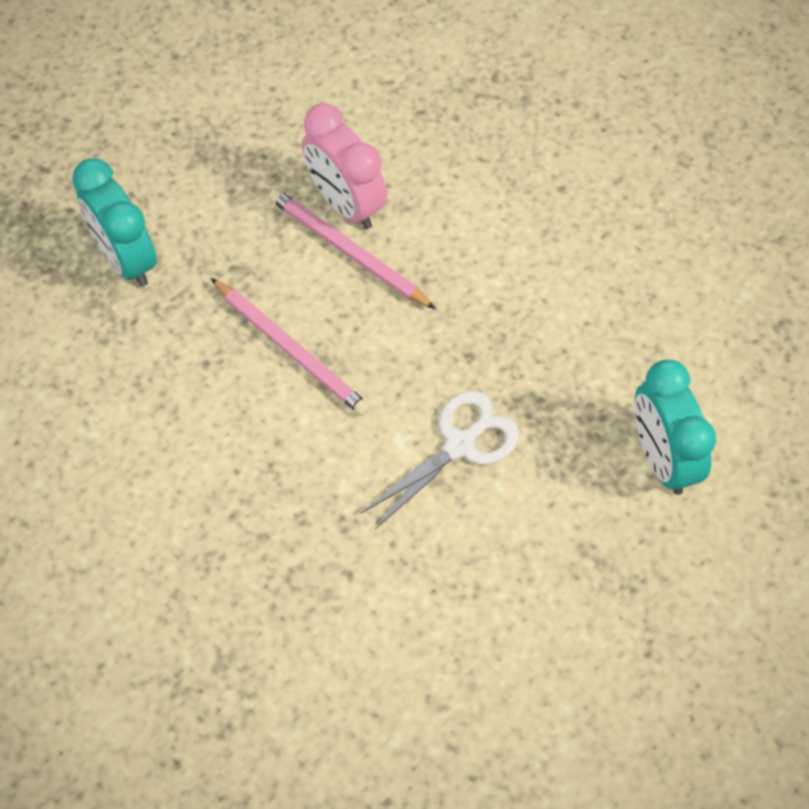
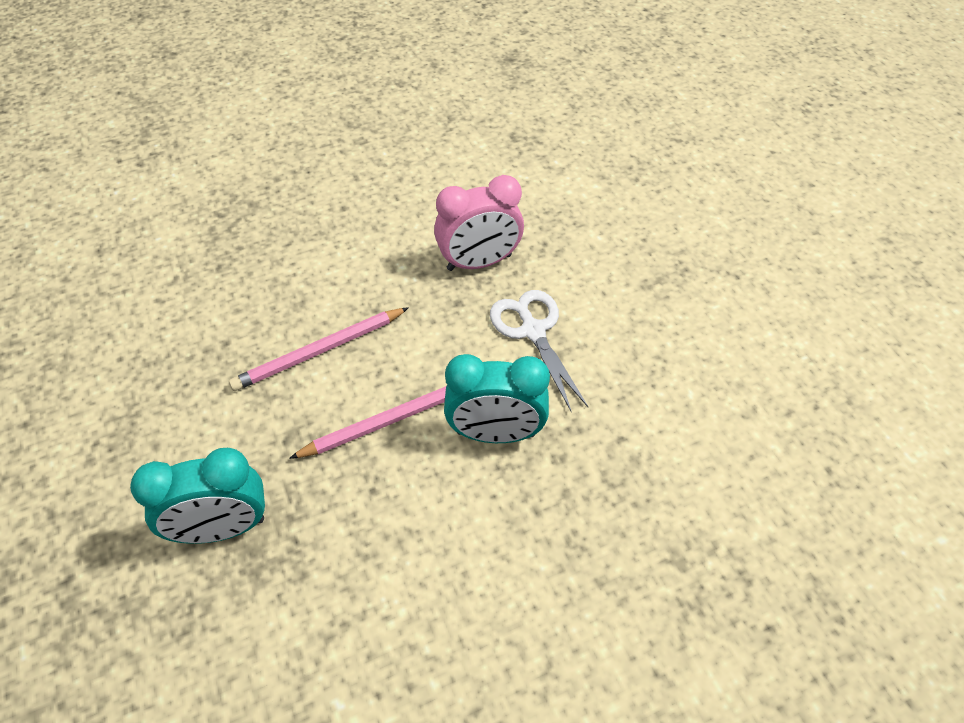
camera: 70 degrees left, 10 degrees down
pink clock [302,103,387,229] -> pink clock moved to [434,175,524,271]
turquoise clock [635,360,716,495] -> turquoise clock moved to [444,354,550,443]

